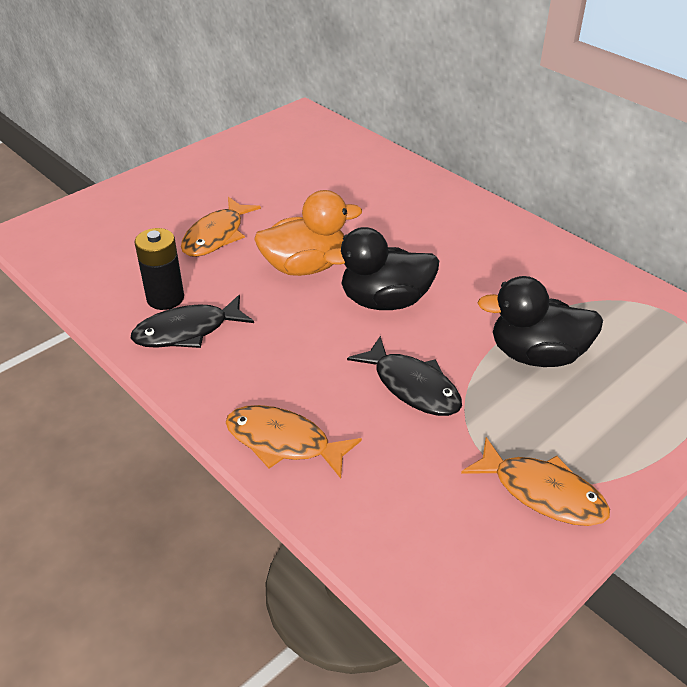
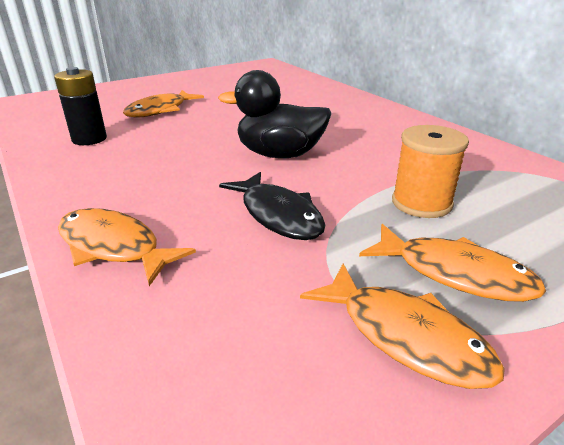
camera: 10 degrees right, 10 degrees down
black fish [131,295,254,348] -> none
orange duck [254,190,362,276] -> none
black duck [478,276,603,367] -> orange spool [392,125,469,218]
none -> orange fish [359,224,546,302]

